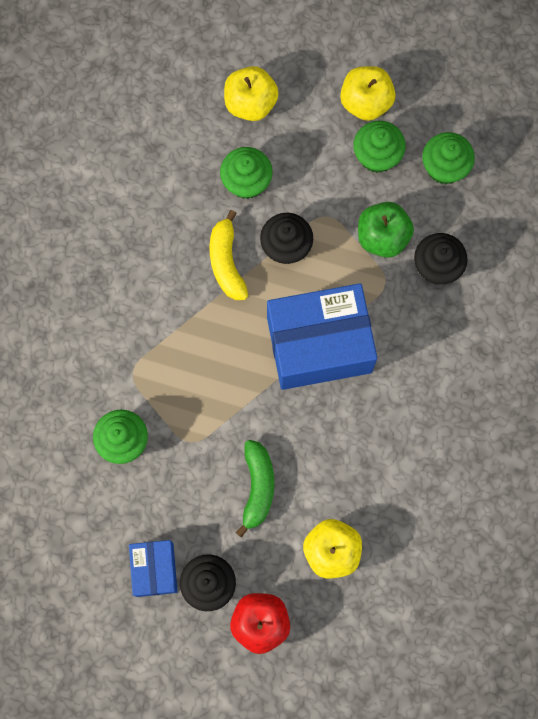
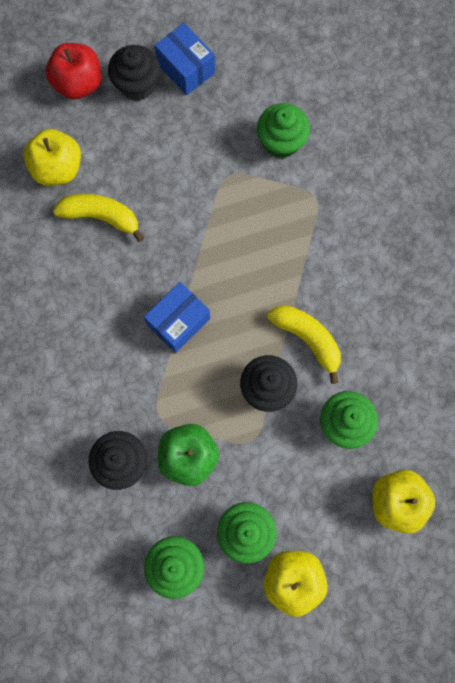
camera: 145 degrees right, 0 degrees up
green banana [236,440,274,538] -> none
blue box [267,283,377,390] -> blue box [144,282,210,353], size x0.52
none -> yellow banana [53,194,144,242]

